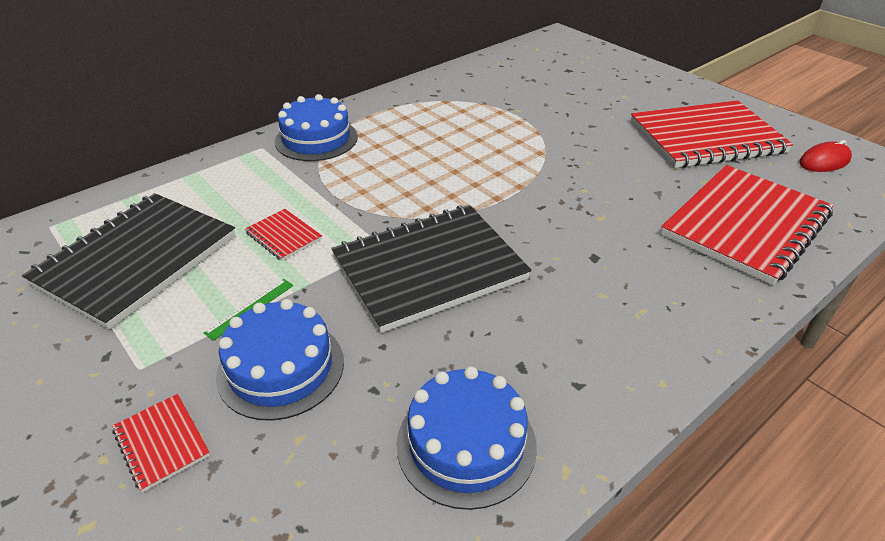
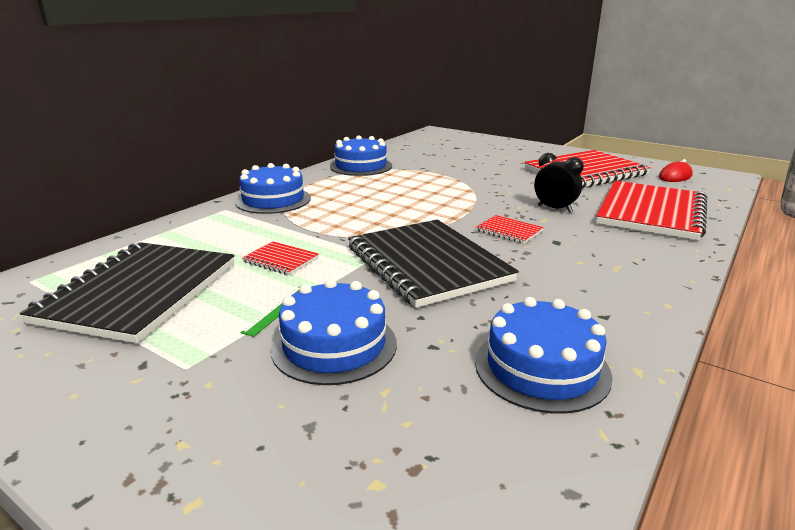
camera: 15 degrees left, 15 degrees down
red notebook [112,394,210,492] -> red notebook moved to [476,215,544,244]
black notebook [331,205,531,333] -> black notebook turned 75 degrees counterclockwise [348,220,519,308]
none -> blue cake [330,135,392,176]
none -> black clock [534,153,584,213]

